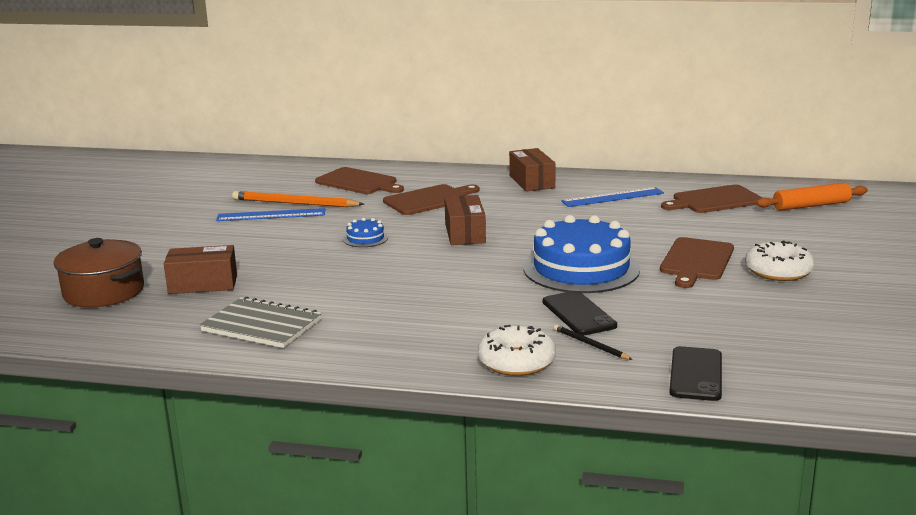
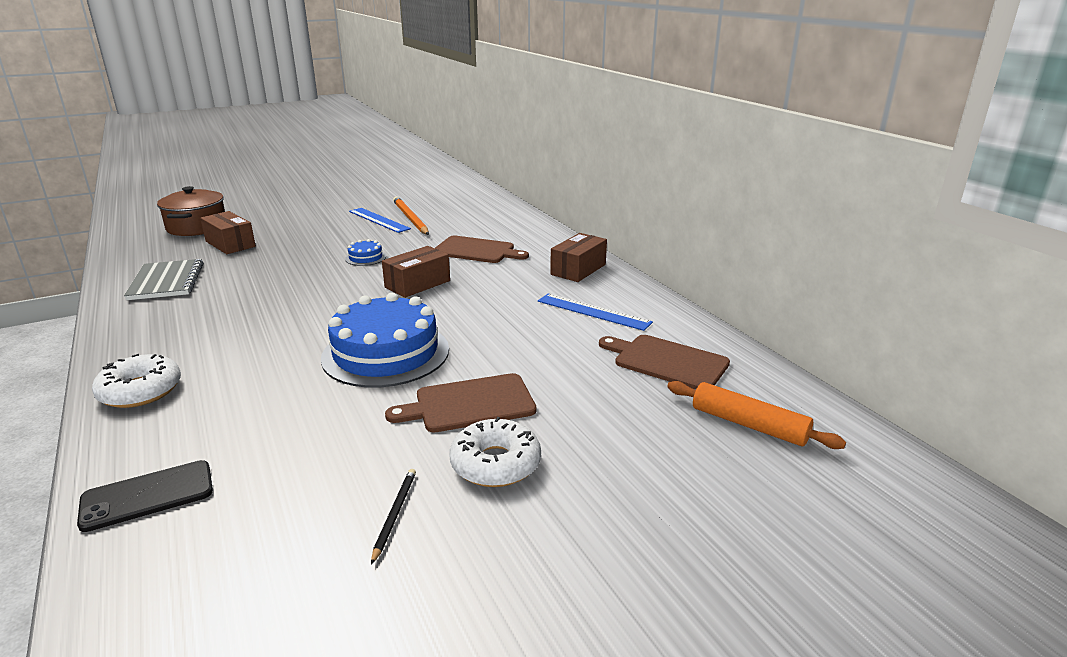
camera: 50 degrees right, 5 degrees up
brown cutting board [315,167,404,194] -> none
black phone [543,291,617,335] -> none
black pencil [554,325,633,360] -> black pencil moved to [371,469,416,565]

